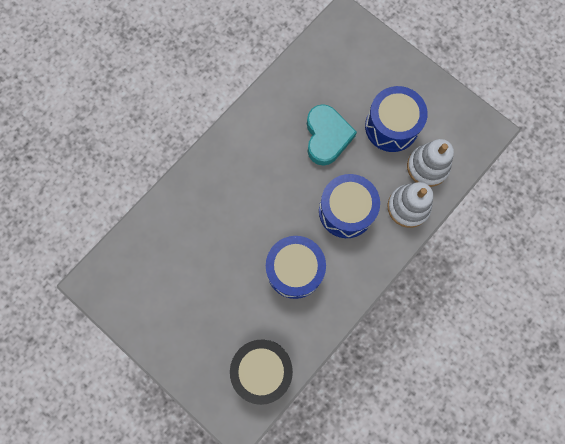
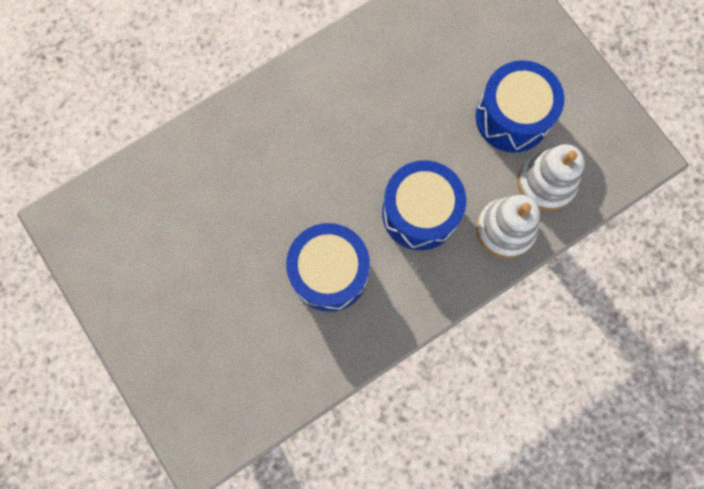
camera: 15 degrees right, 0 degrees up
black drum [230,340,293,405] -> none
turquoise heart [307,104,357,166] -> none

